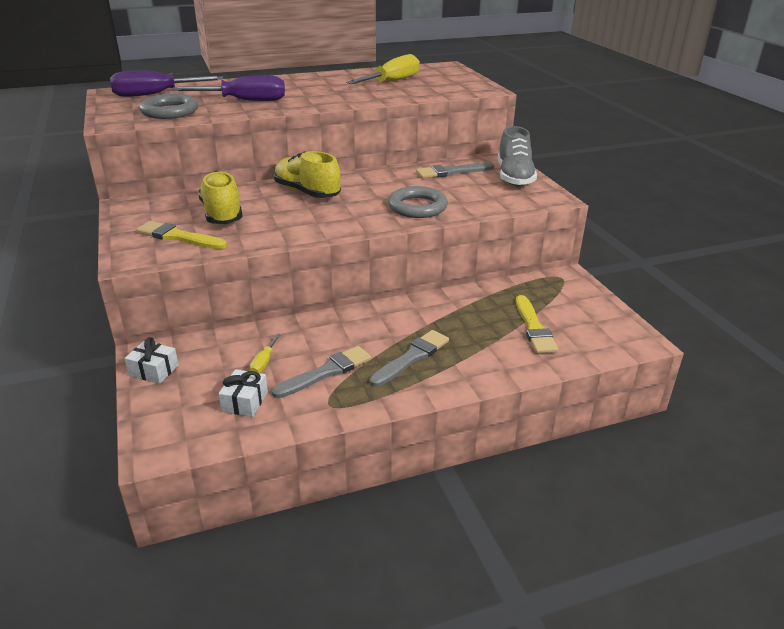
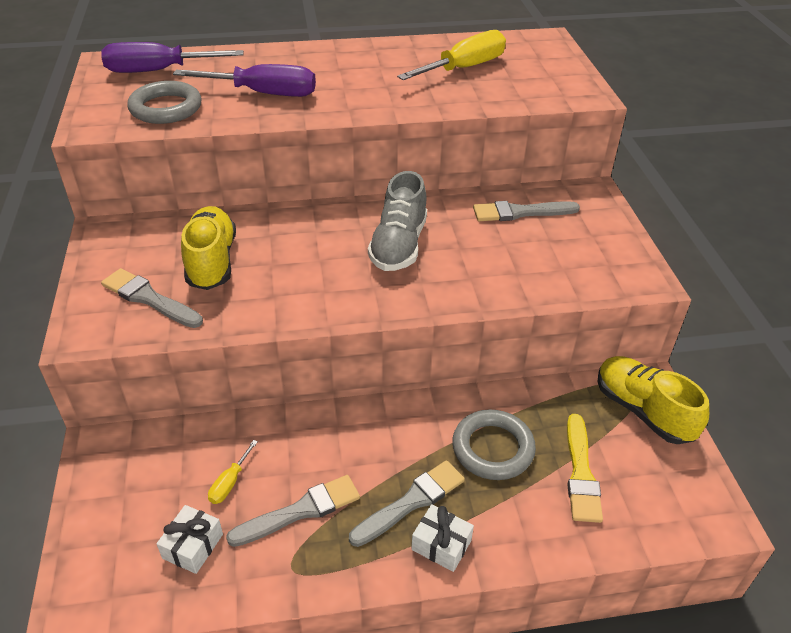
camera: 10 degrees right, 10 degrees up
white gift [124,337,179,384] -> white gift moved to [411,504,474,572]
yellow brush [136,221,227,249] -> grey brush [101,268,203,328]
yellow shoe [274,151,341,198] -> yellow shoe moved to [597,356,709,444]
grey ring [388,186,448,218] -> grey ring moved to [452,409,536,480]
grey shoe [498,126,537,186] -> grey shoe moved to [368,171,427,271]

